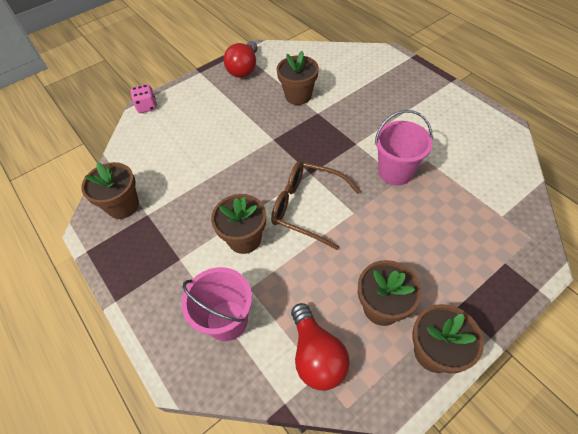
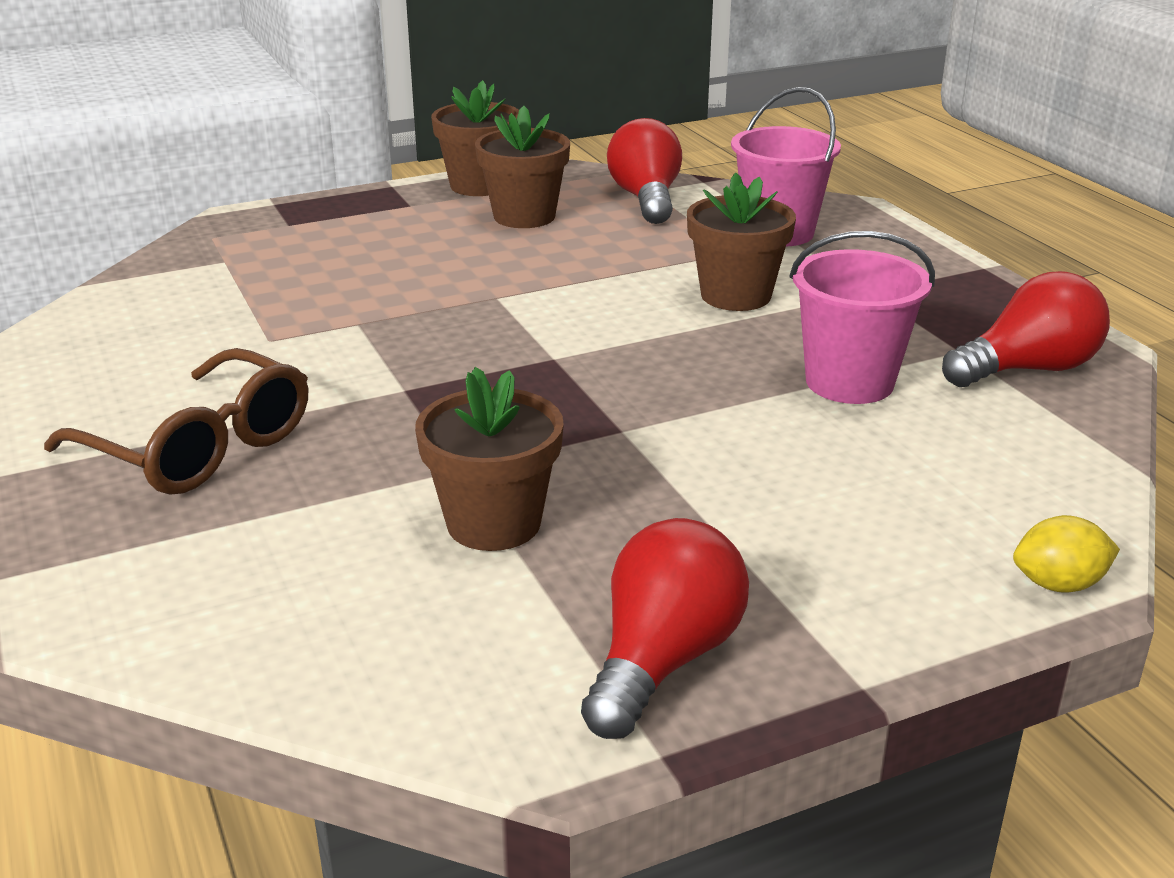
camera: 170 degrees left, 25 degrees down
brown flower pot [81,162,139,219] -> red light bulb [942,271,1110,387]
pink dice [130,84,157,113] -> yellow lemon [1013,515,1120,593]
brown glasses [271,161,361,250] -> brown glasses moved to [44,348,308,494]
pink bucket [375,110,433,185] -> pink bucket moved to [790,231,935,404]

